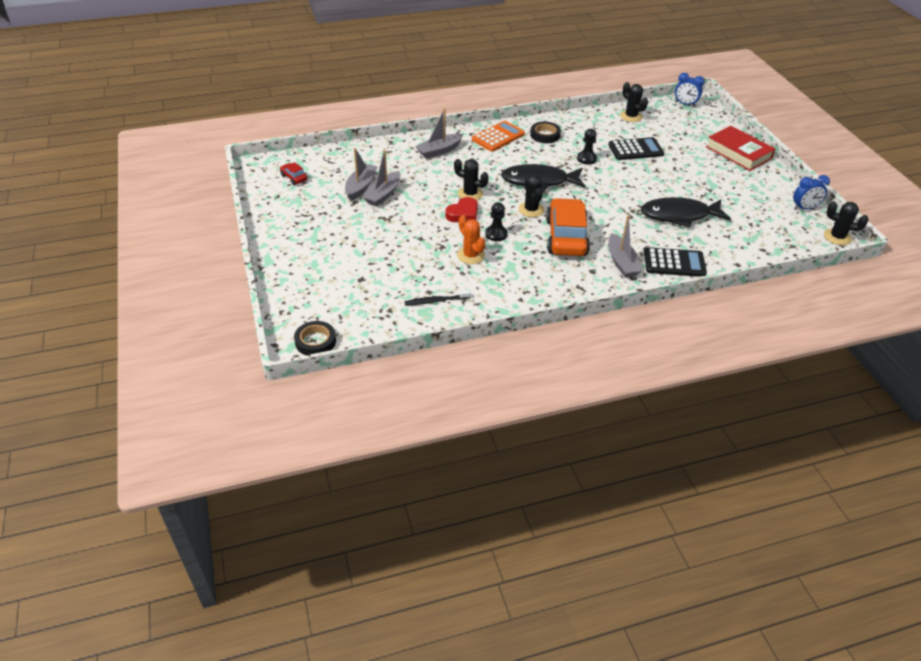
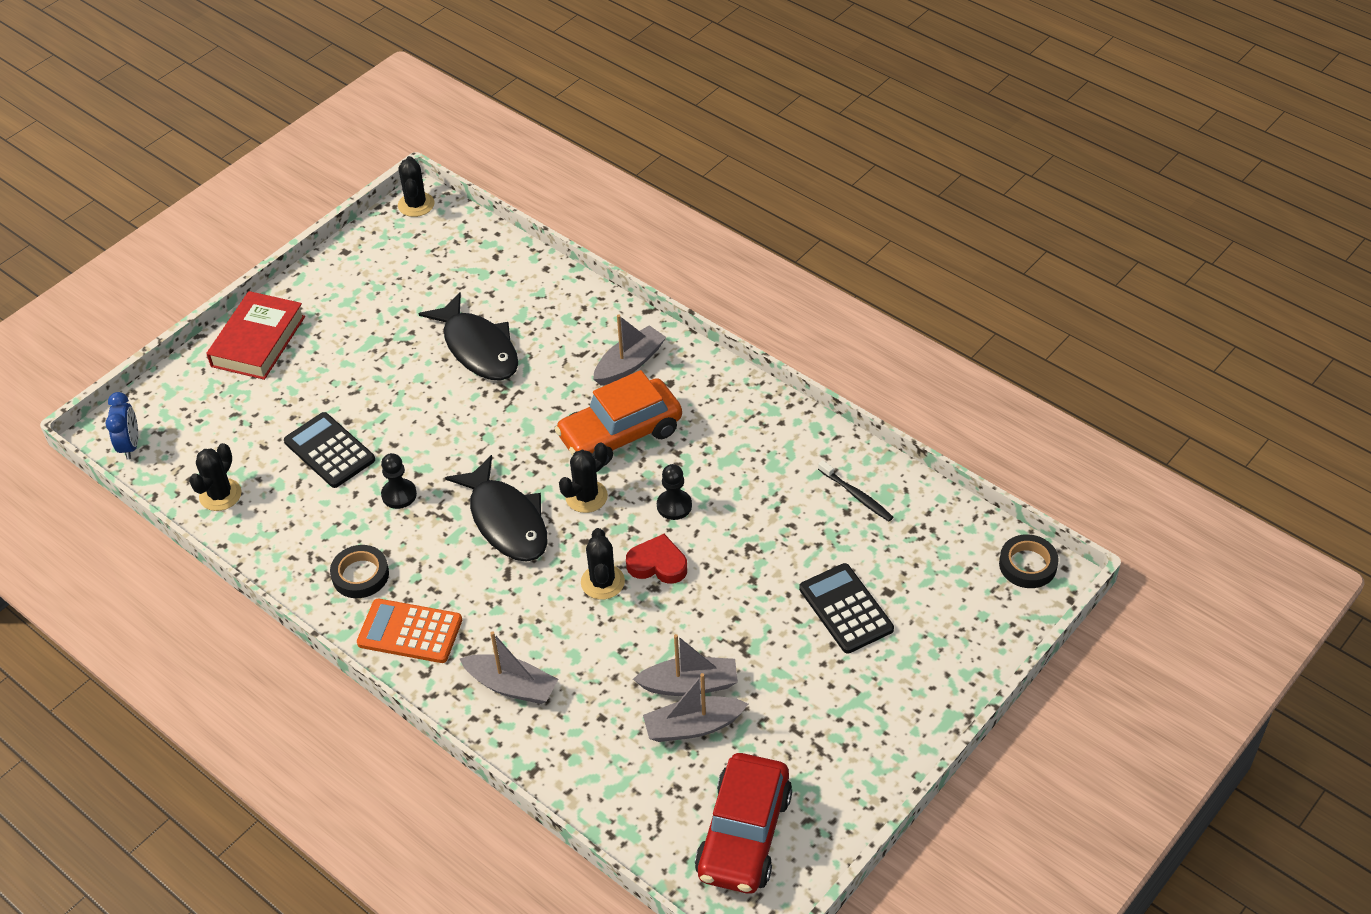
camera: 120 degrees left, 5 degrees up
red car [280,163,307,185] -> red car [695,753,792,894], size x2.30
orange cactus [457,215,485,264] -> none
black calculator [644,247,707,277] -> black calculator moved to [799,563,894,654]
blue clock [793,175,830,210] -> none

